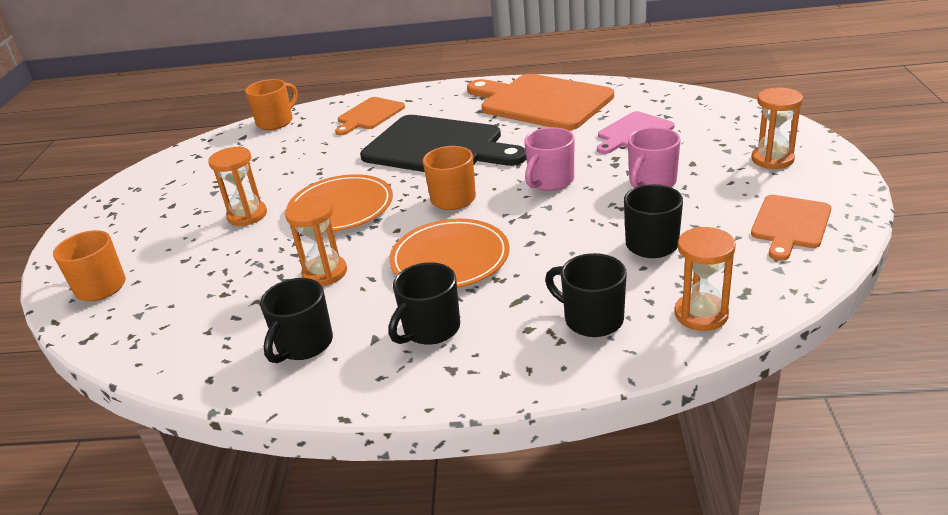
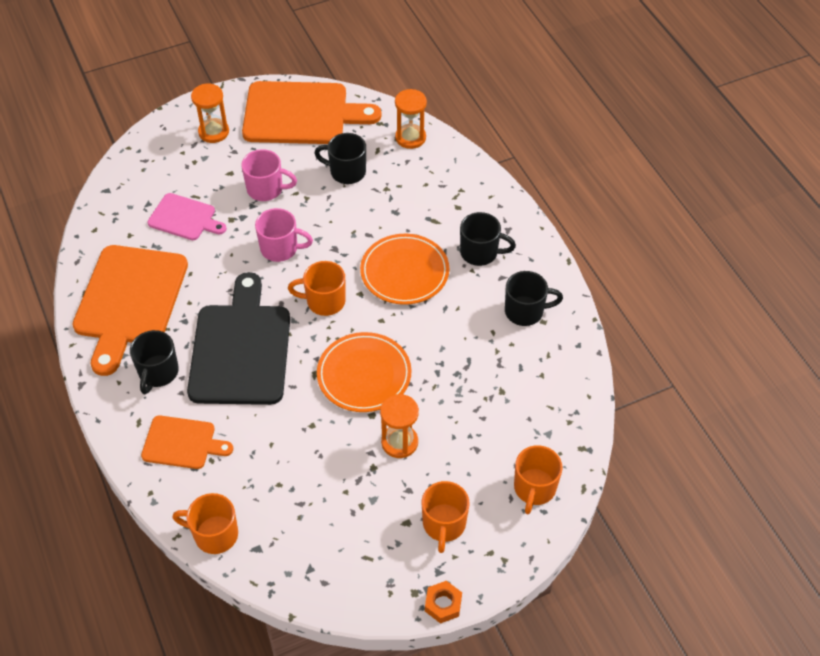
camera: 120 degrees left, 20 degrees up
orange hourglass [285,196,347,286] -> none
black mug [545,253,627,337] -> black mug moved to [130,330,179,394]
orange cutting board [751,195,831,261] -> orange cutting board [242,81,381,144], size x1.88
none -> orange mug [422,481,469,553]
none -> orange nut [425,581,462,624]

